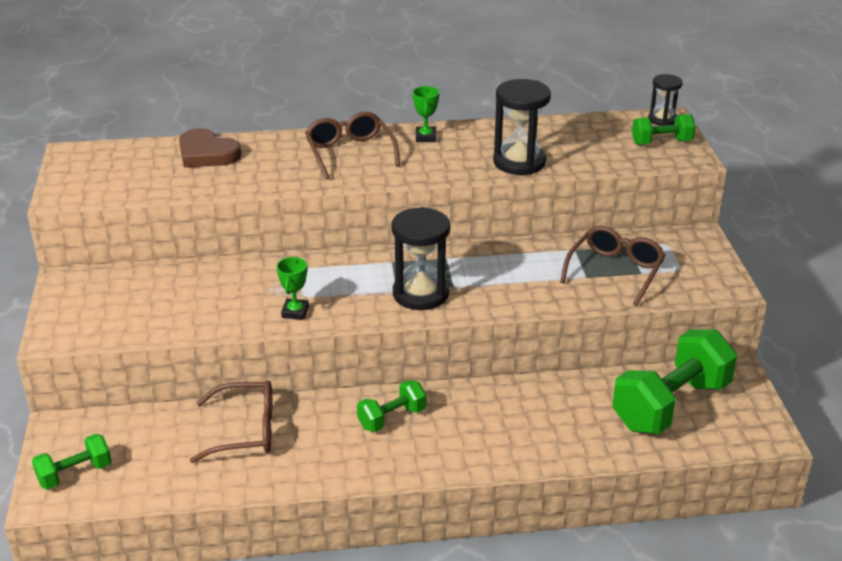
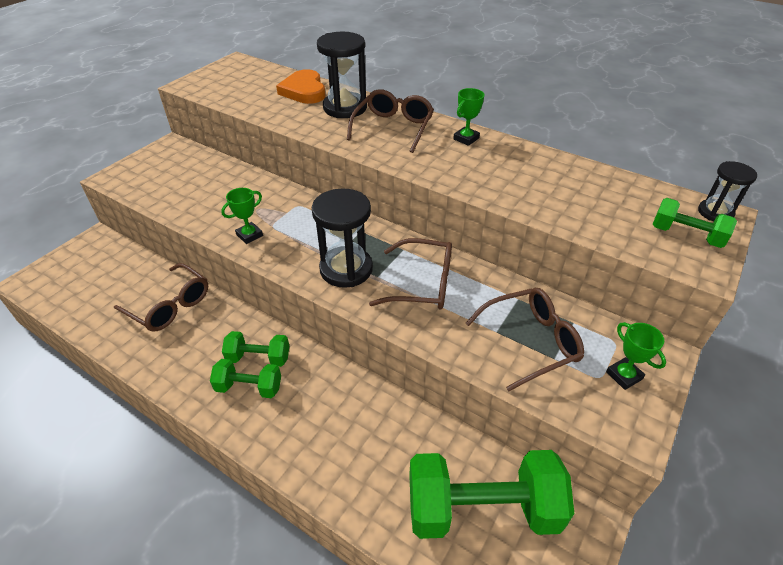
camera: 40 degrees right, 10 degrees up
green dumbbell [32,434,112,490] -> green dumbbell moved to [210,359,281,398]
brown heart [179,128,241,168] -> orange heart [276,69,325,104]
black hourglass [493,79,551,175] -> black hourglass moved to [317,32,367,118]
none -> brown glasses [369,238,452,310]
none -> green trophy [606,322,666,390]

